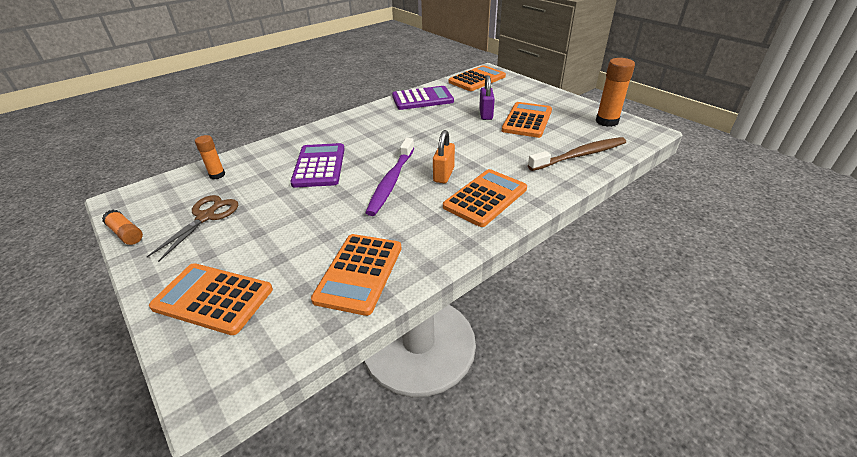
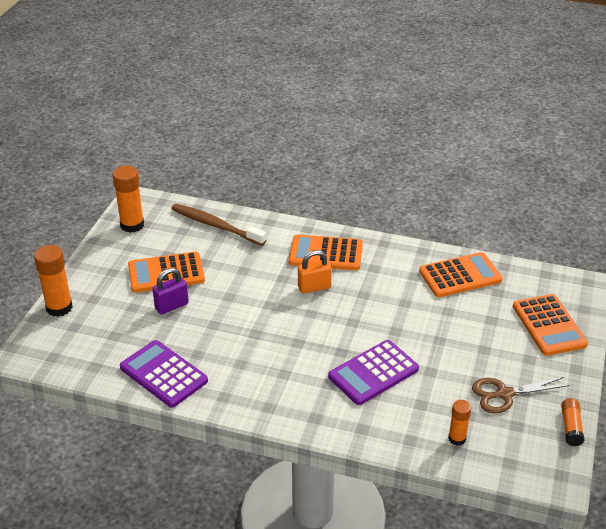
camera: 125 degrees left, 0 degrees up
purple toothbrush [365,138,414,216] -> none
orange calculator [448,65,506,91] -> none
none -> orange glue stick [34,245,73,317]

